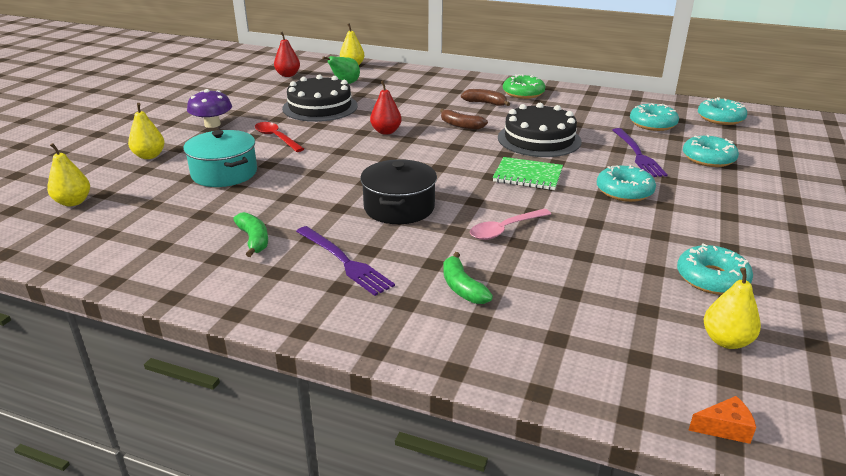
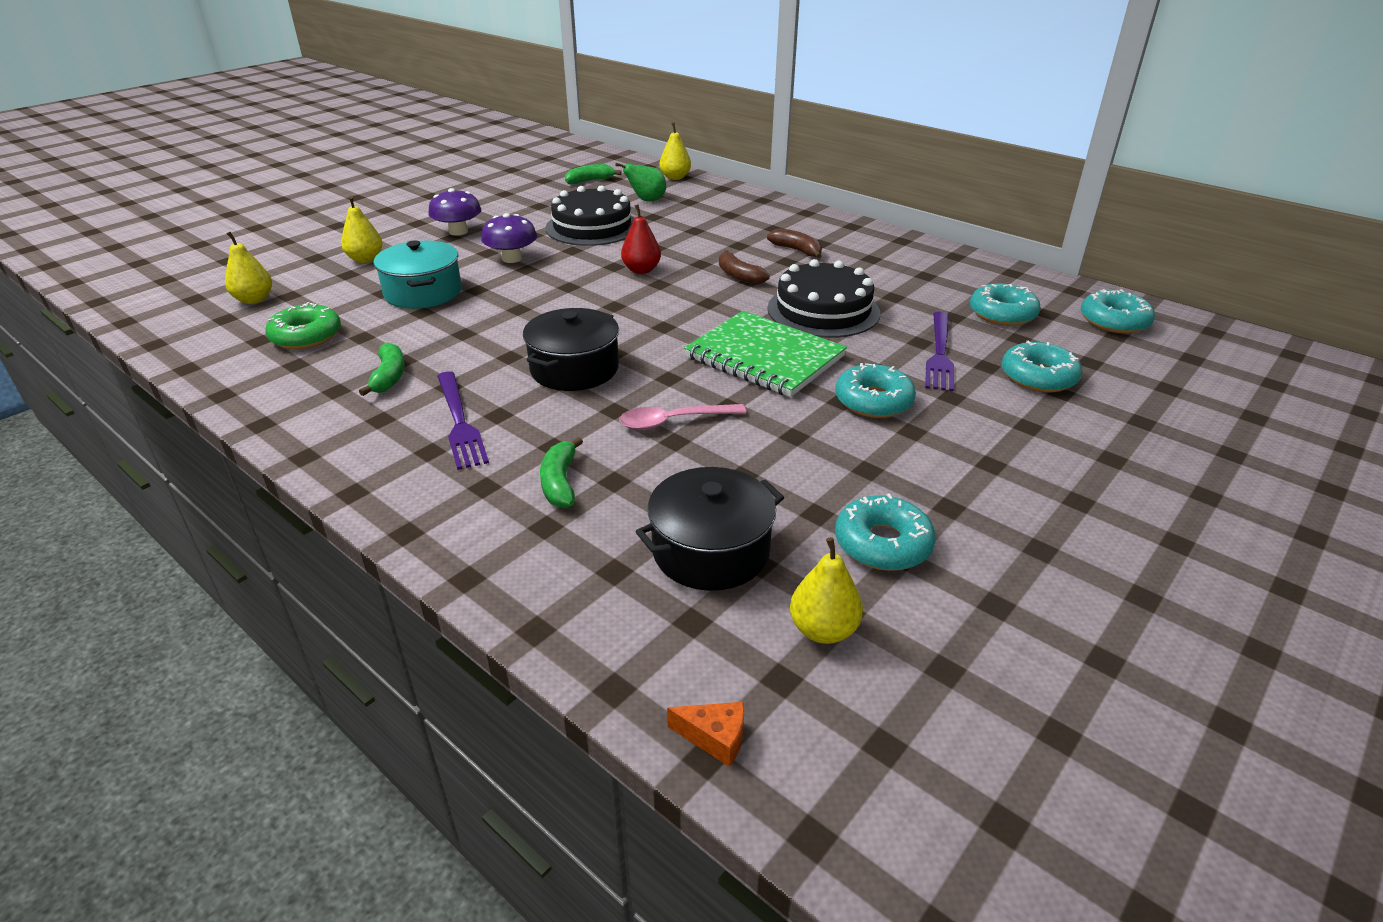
camera: 20 degrees right, 5 degrees up
red spoon [255,122,304,152] -> purple mushroom [481,213,537,263]
red pear [274,32,300,77] -> green banana [565,164,622,184]
green notebook [493,157,563,190] -> green notebook [684,311,847,397], size x1.55
green donut [503,75,545,99] -> green donut moved to [265,302,341,349]
none -> black pot [635,467,784,591]

